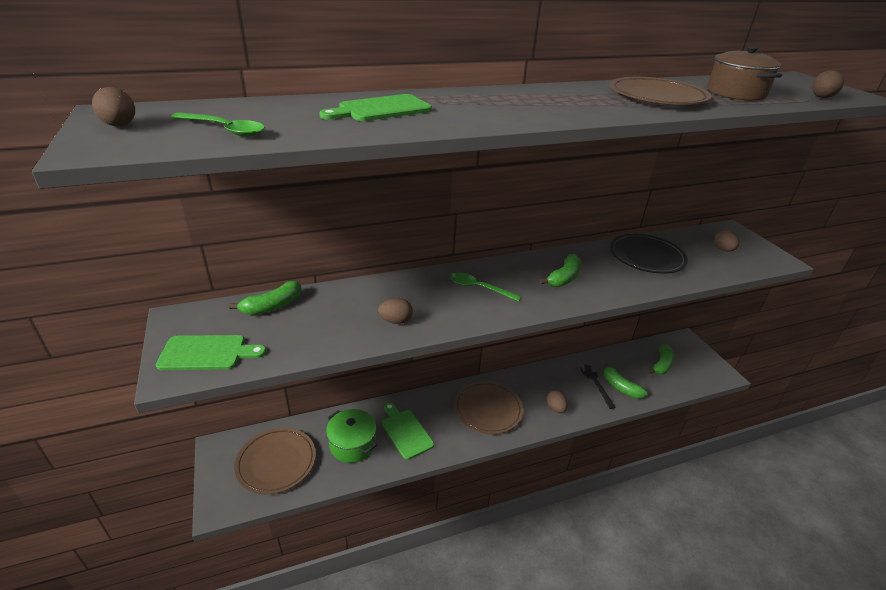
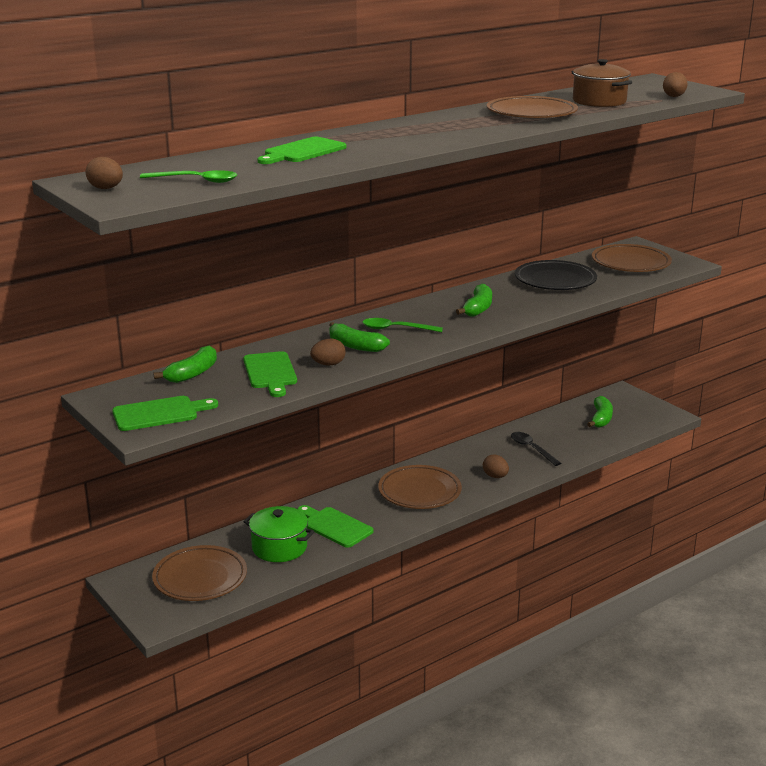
camera: 15 degrees left, 10 degrees down
green banana [604,363,648,398] -> green banana moved to [329,322,390,352]
brown egg [714,230,739,252] -> brown plate [592,244,672,272]
none -> green cutting board [243,351,297,397]

